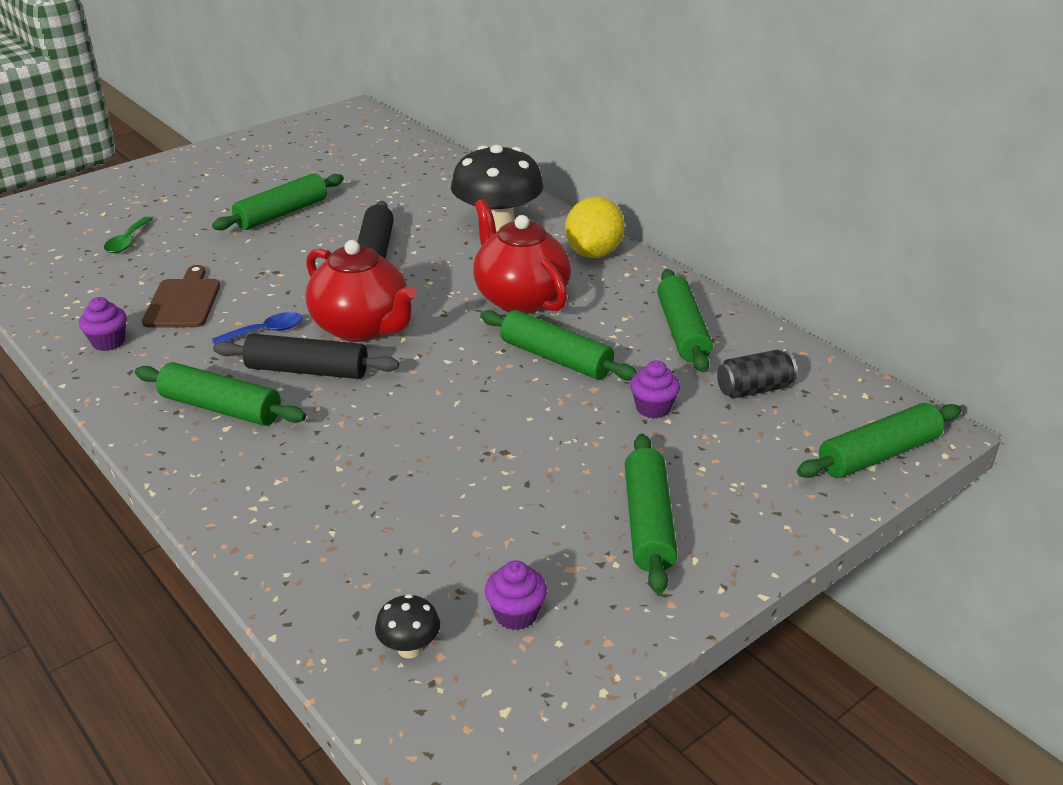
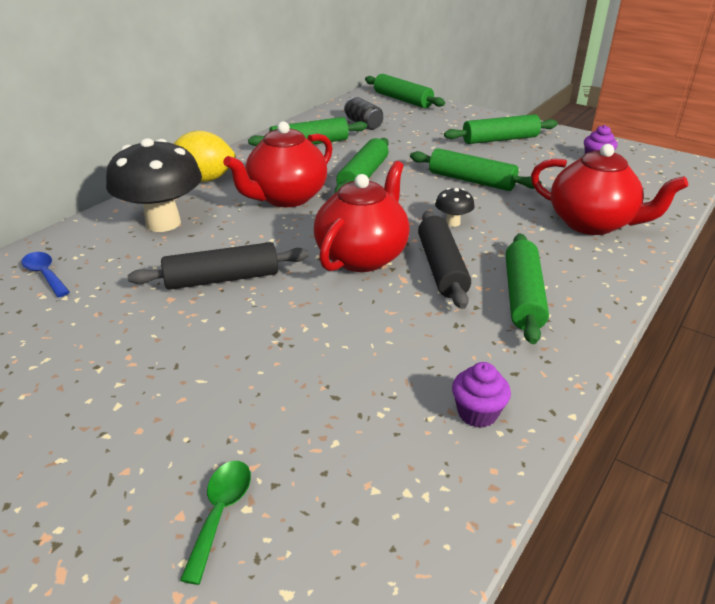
camera: 105 degrees left, 0 degrees up
green spoon [104,217,153,253] -> green spoon turned 75 degrees counterclockwise [180,461,251,585]
brown cutting board [142,265,220,328] -> none
green rolling pin [212,173,344,231] -> green rolling pin moved to [410,148,542,191]
blue spoon [212,312,303,344] -> blue spoon moved to [22,252,70,297]
black mushroom [375,594,440,659] -> black mushroom moved to [435,188,474,227]
purple cupcake [630,360,680,419] -> none
none -> red teapot [531,144,688,235]

